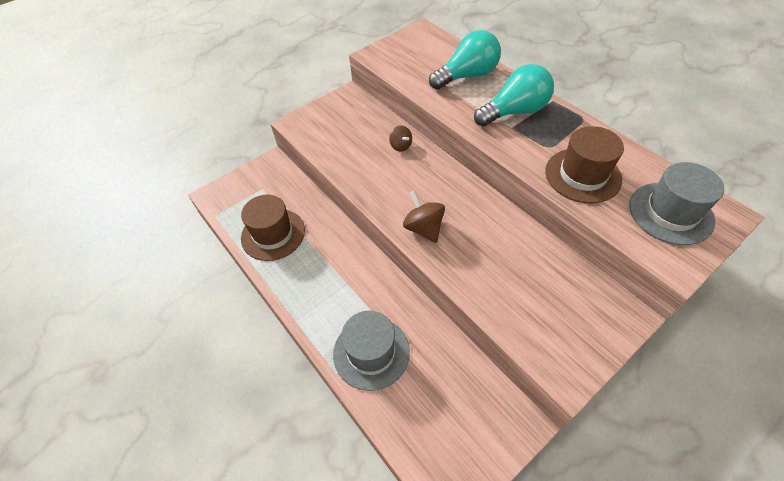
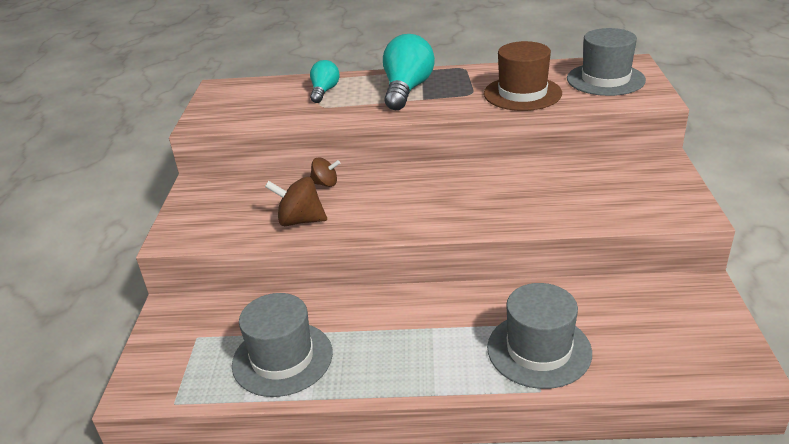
camera: 50 degrees left, 20 degrees down
brown hat [241,195,305,261] -> grey hat [232,293,333,397]
brown spinning top [403,190,445,243] -> brown spinning top moved to [265,177,327,226]
turquoise light bulb [429,30,501,90] -> turquoise light bulb [310,60,340,103], size x0.58

